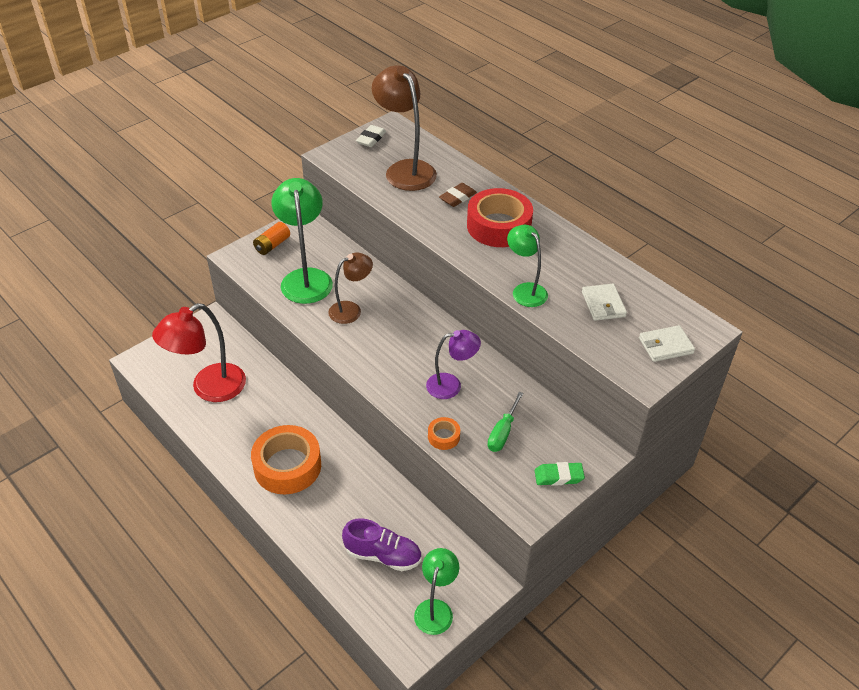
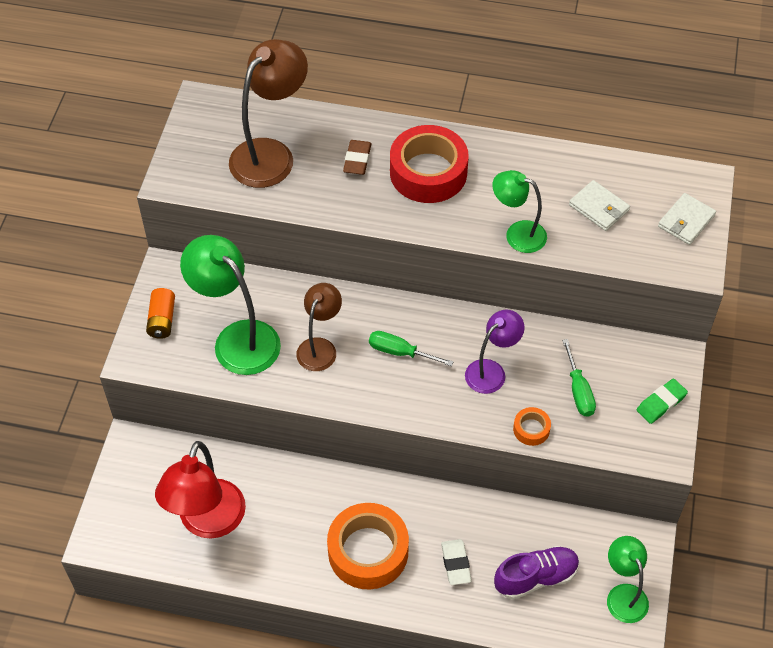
camera: 35 degrees left, 10 degrees up
white eraser [356,125,386,147] -> white eraser moved to [441,539,472,585]
brown lamp [372,65,437,191] -> brown lamp turned 105 degrees clockwise [229,39,308,188]
none -> green screwdriver [369,331,454,366]

